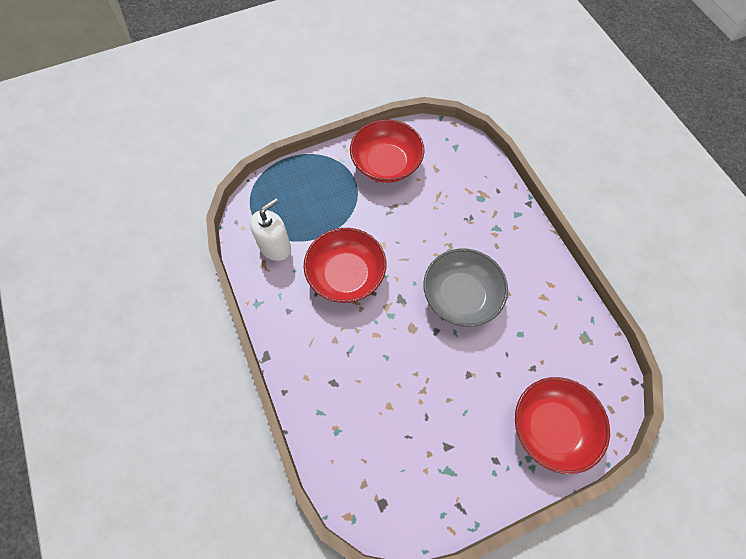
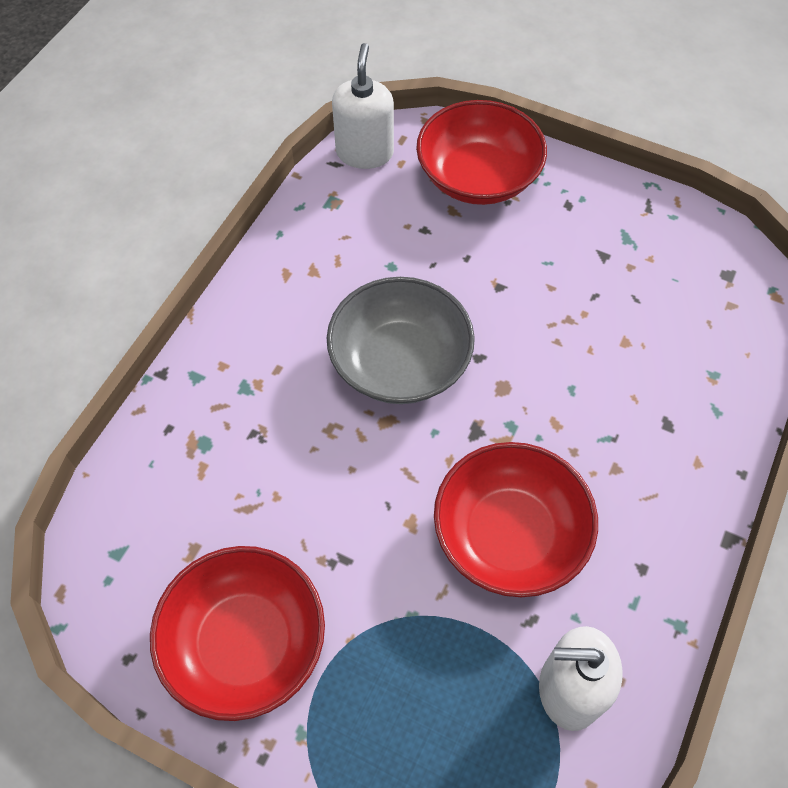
camera: 130 degrees left, 5 degrees down
none -> white soap dispenser [332,43,394,169]

